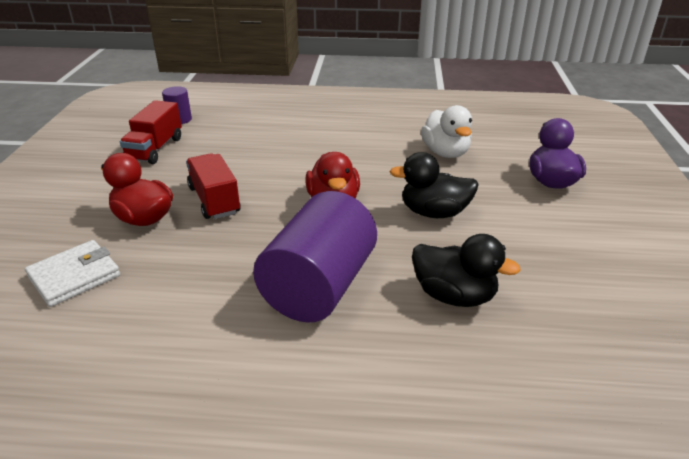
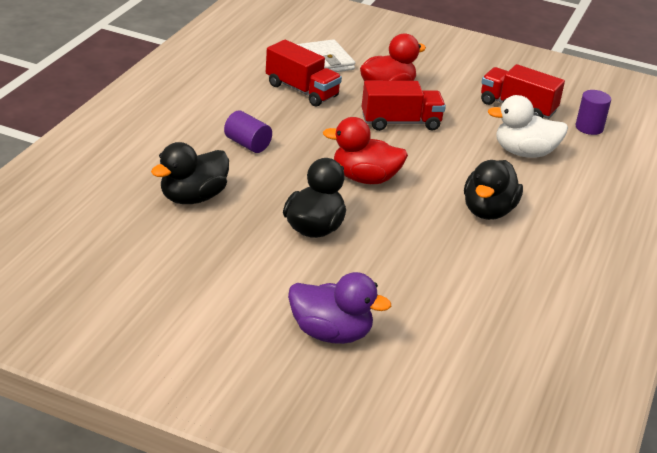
camera: 105 degrees right, 0 degrees up
purple cylinder [253,191,377,323] -> purple cylinder [224,110,272,153], size x0.45
white duck [421,105,472,158] -> white duck moved to [487,95,568,158]
none -> red truck [266,40,342,107]
none -> black duck [464,160,523,220]

